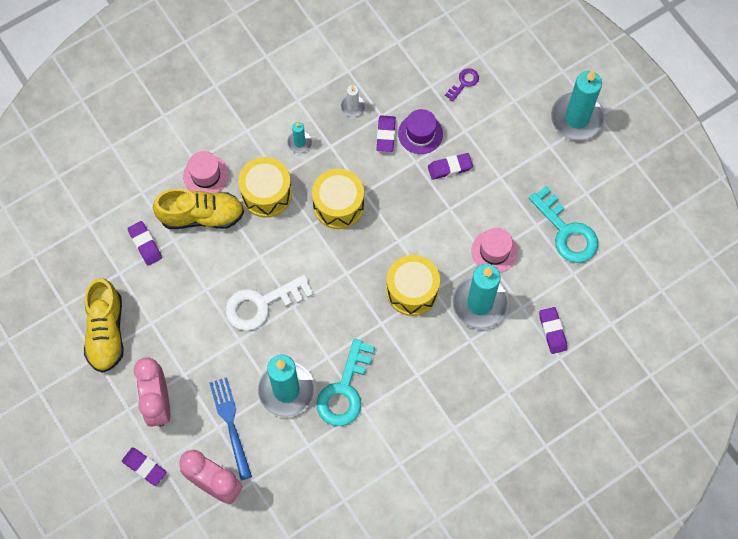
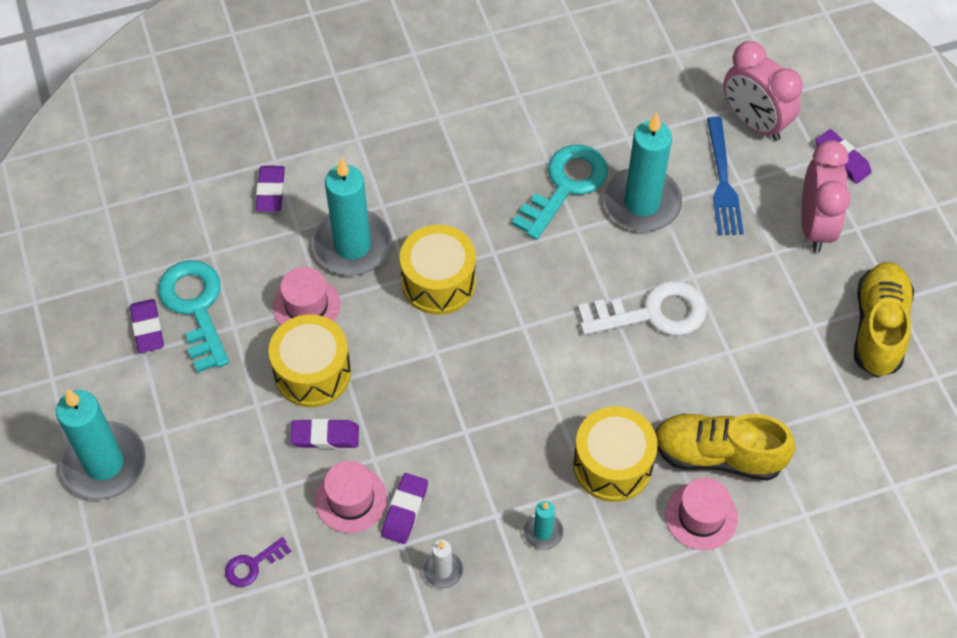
camera: 165 degrees left, 10 degrees down
purple eraser [127,221,162,266] -> purple eraser moved to [130,299,164,353]
yellow drum [312,169,364,229] -> yellow drum moved to [269,315,351,407]
purple hat [398,109,443,154] -> pink hat [315,461,387,533]

